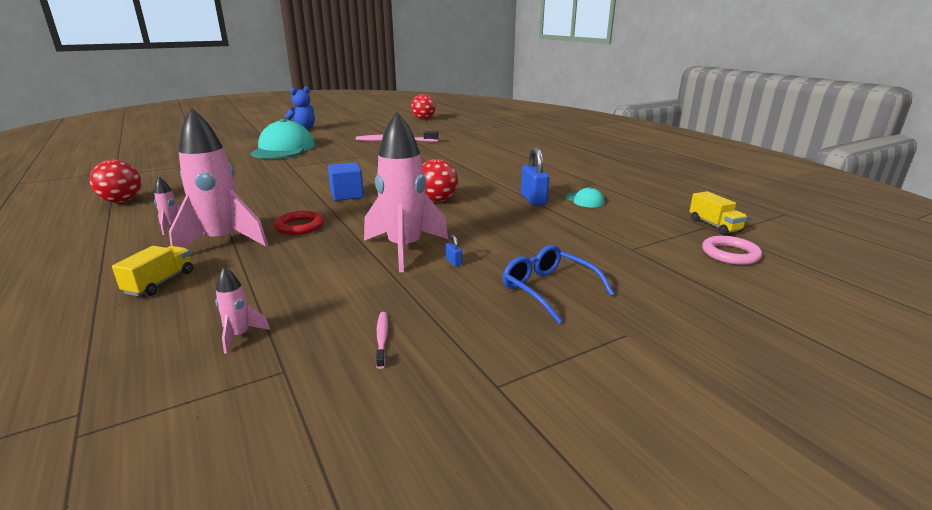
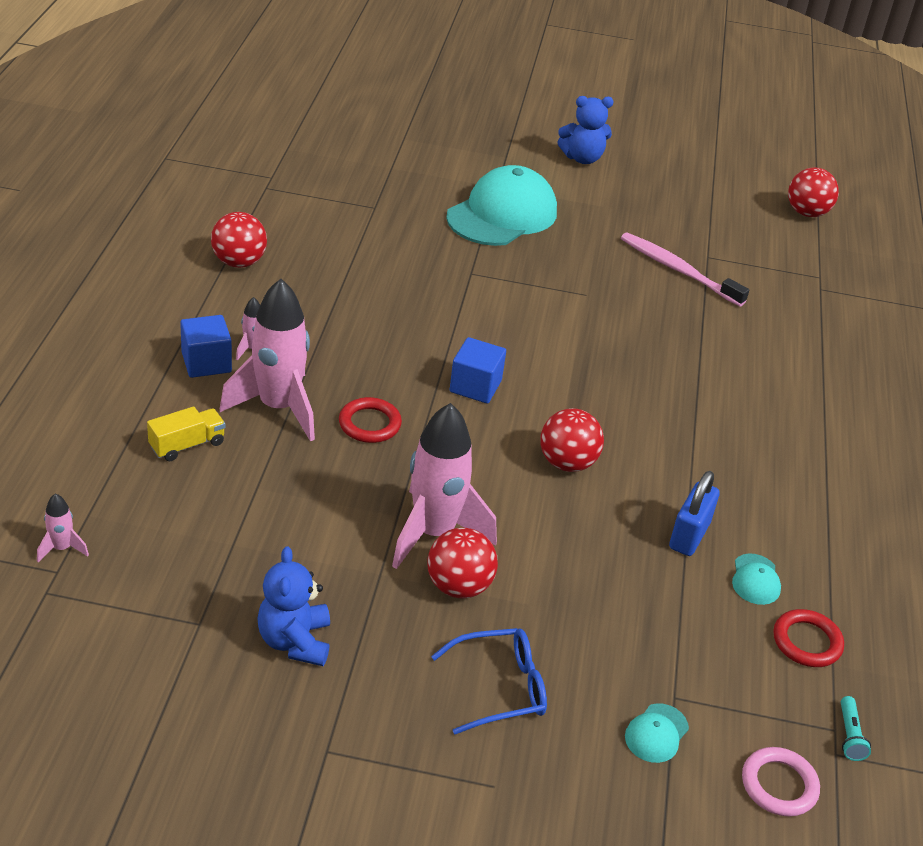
camera: 35 degrees right, 15 degrees up
pink rocket [215,267,270,354] -> pink rocket moved to [37,494,89,562]
pink toothbrush [376,312,388,369] -> blue teddy bear [257,546,330,666]
blue padlock [446,235,462,267] -> red ball [427,528,498,598]
blue glasses [503,245,615,324] -> blue glasses turned 75 degrees clockwise [431,628,547,735]
yellow truck [689,191,748,235] -> turquoise flashlight [841,696,871,761]
none -> blue cube [180,315,232,378]
none -> turquoise cap [625,703,689,763]
none -> red ring [773,609,844,667]

